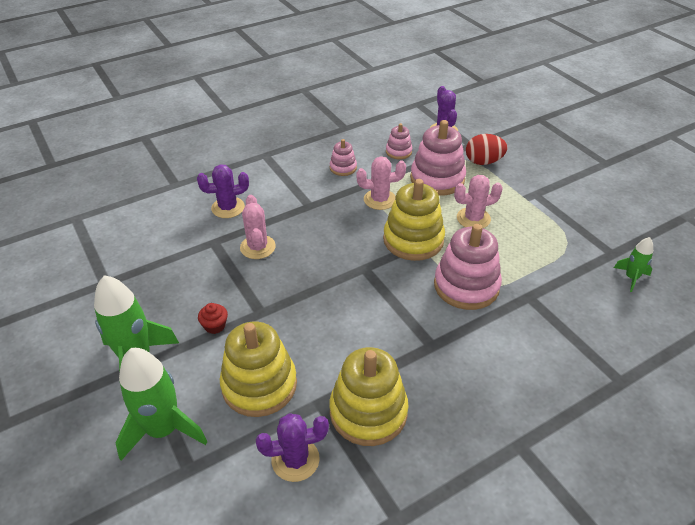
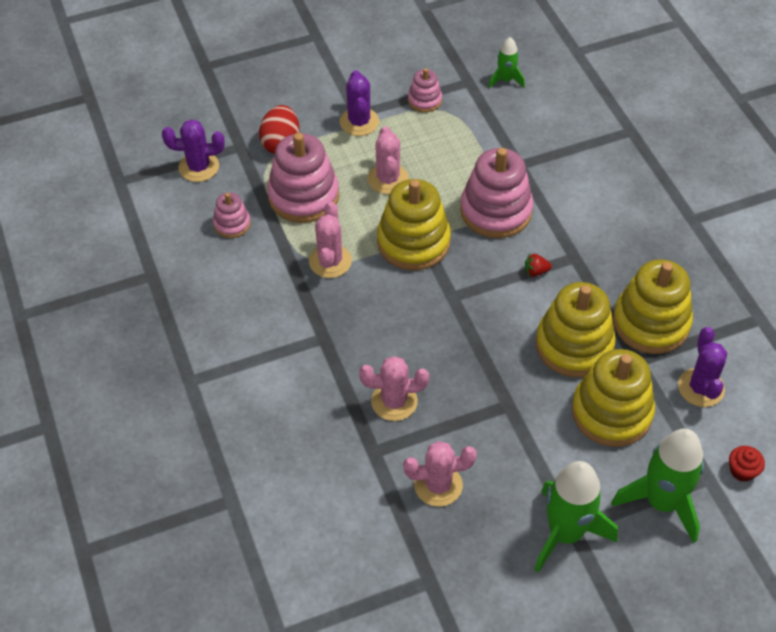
camera: 80 degrees left, 10 degrees up
purple cactus [197,164,249,218] -> purple cactus moved to [340,70,379,136]
red cupcake [198,303,228,334] -> red cupcake moved to [729,446,765,482]
pink stacking toy [330,139,357,176] -> pink stacking toy moved to [408,68,442,112]
none -> pink cactus [403,441,477,507]
none -> red strawberry [525,254,552,277]
none -> yellow stacking toy [536,282,616,377]

